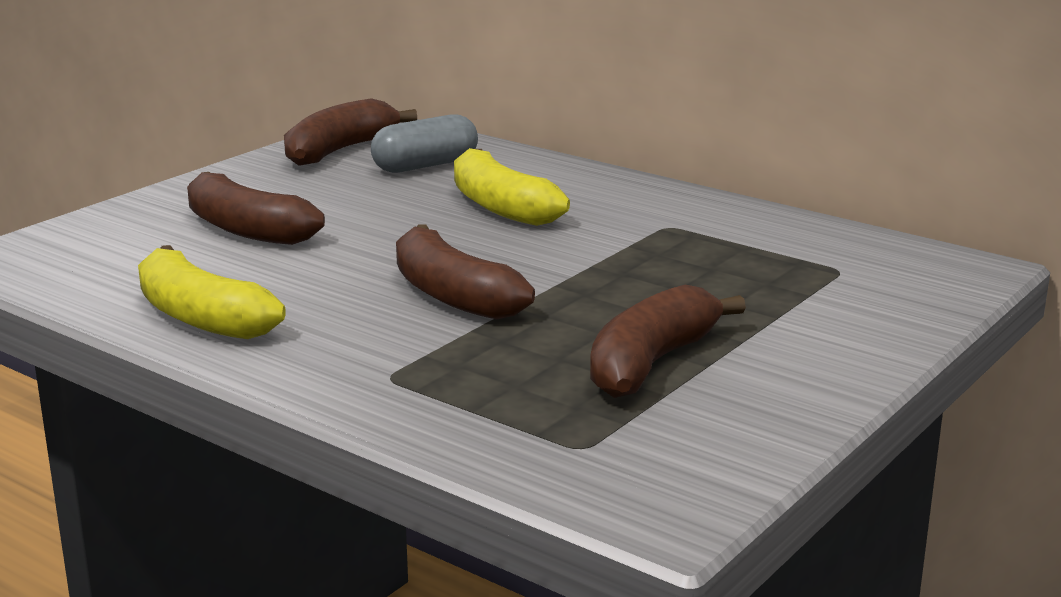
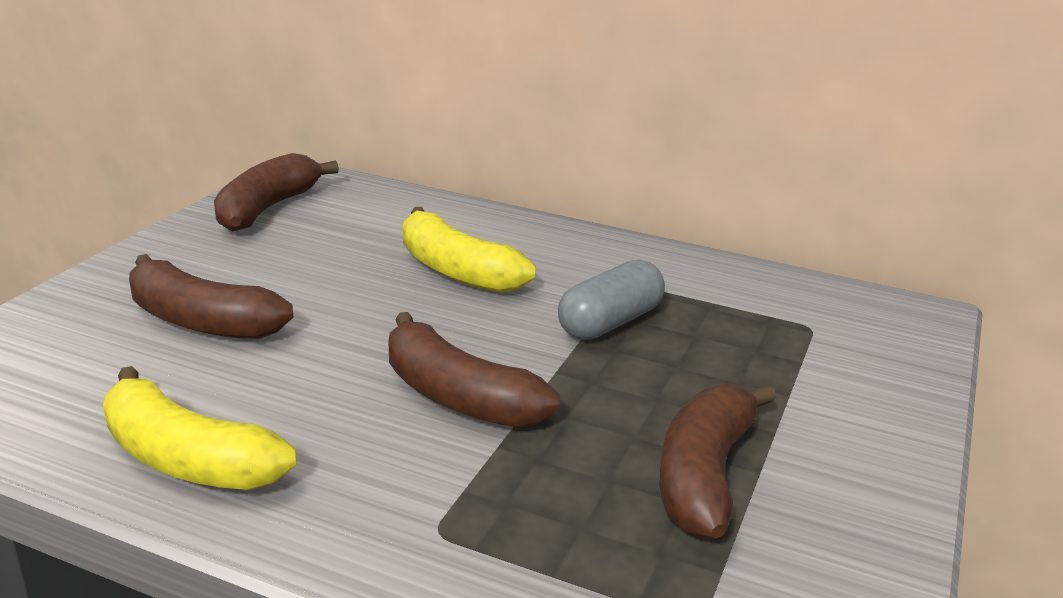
camera: 15 degrees left, 5 degrees up
grey capsule [371,114,478,173] -> grey capsule moved to [558,260,665,340]

